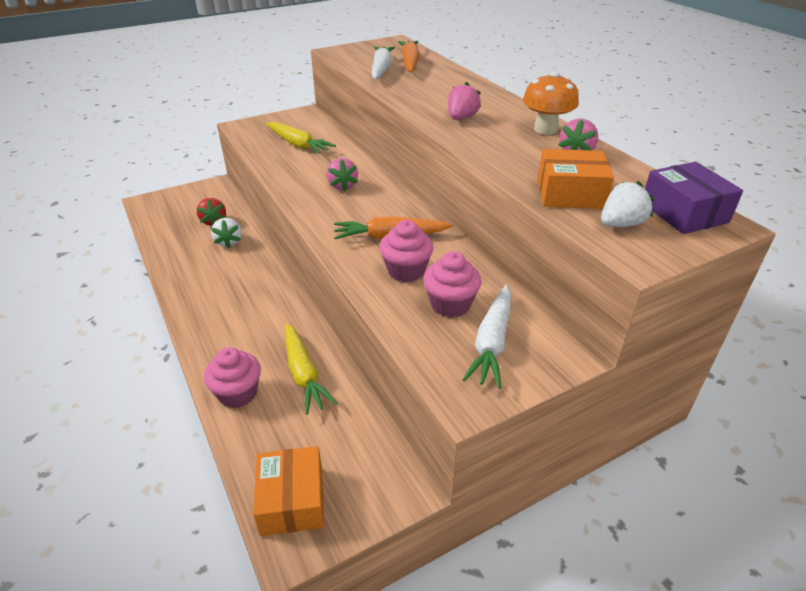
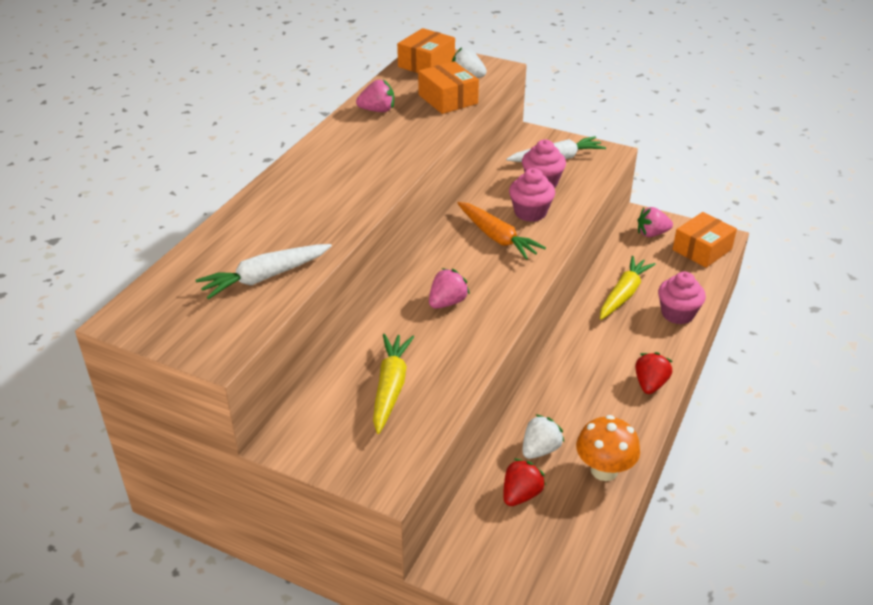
camera: 125 degrees left, 0 degrees up
orange carrot [398,41,420,72] -> none
pink strawberry [448,82,481,120] -> pink strawberry moved to [637,207,673,237]
orange mushroom [523,71,579,135] -> orange mushroom moved to [576,415,640,481]
purple box [645,162,743,234] -> orange box [397,28,455,73]
none -> red strawberry [635,352,672,394]

